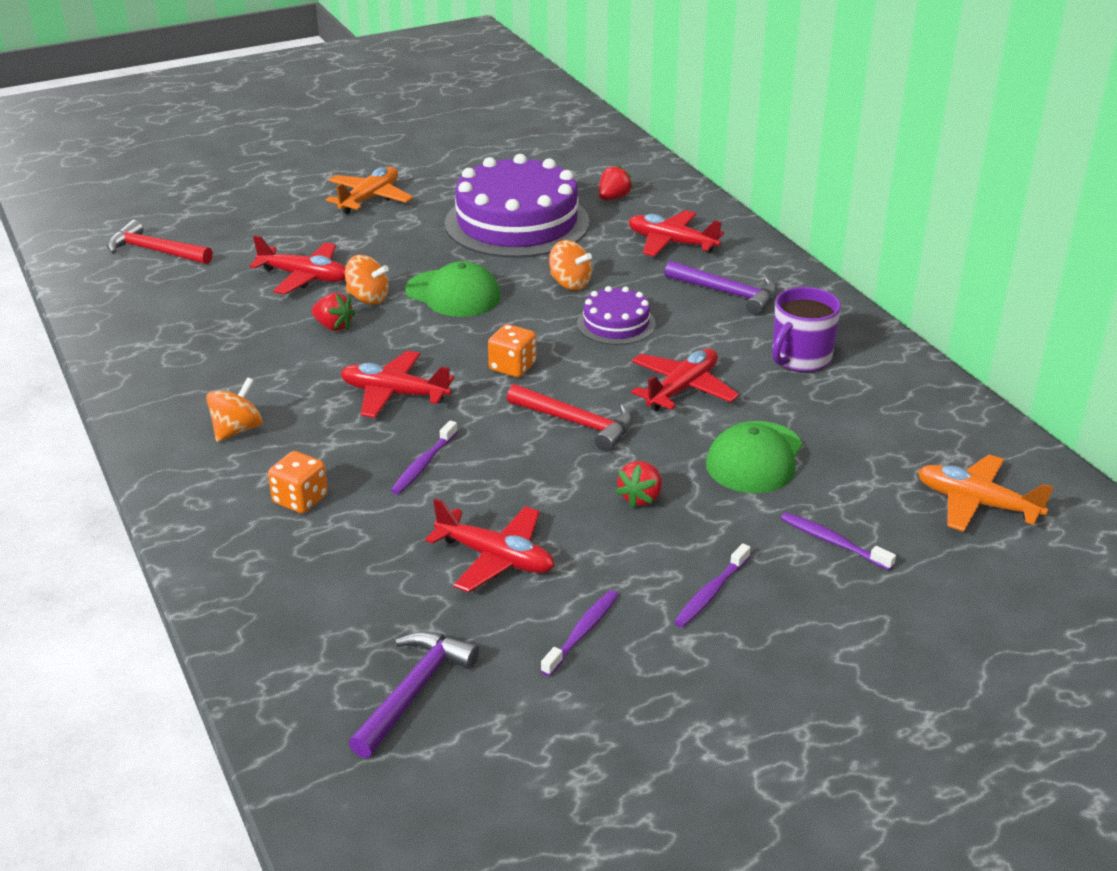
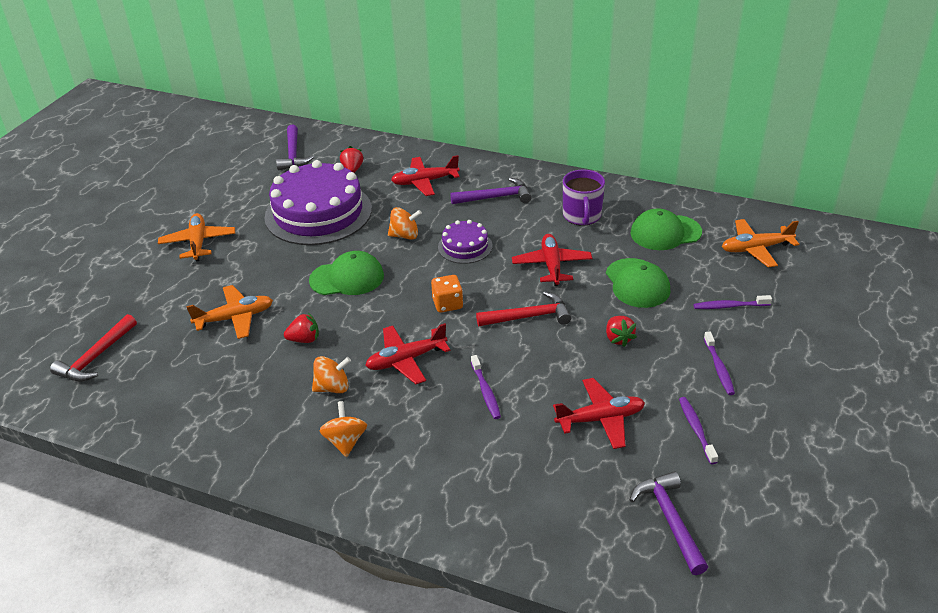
camera: 40 degrees left, 5 degrees up
red hammer [107,220,213,264] -> red hammer turned 45 degrees counterclockwise [50,314,137,381]
red plane [249,235,345,294] -> orange plane [186,285,273,339]
orange dice [268,451,328,513] -> none
orange spinning top [345,255,389,305] -> orange spinning top moved to [312,356,351,393]
none -> purple hammer [276,125,314,170]
none -> green cap [630,208,702,250]

